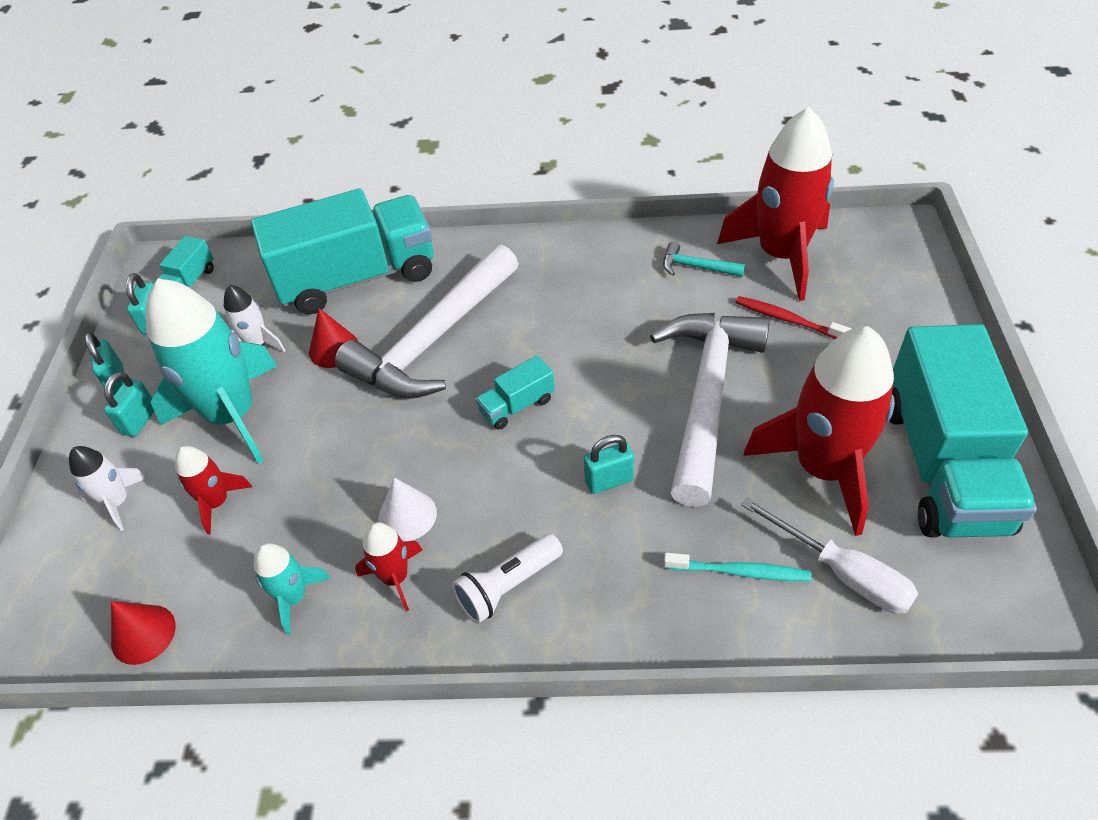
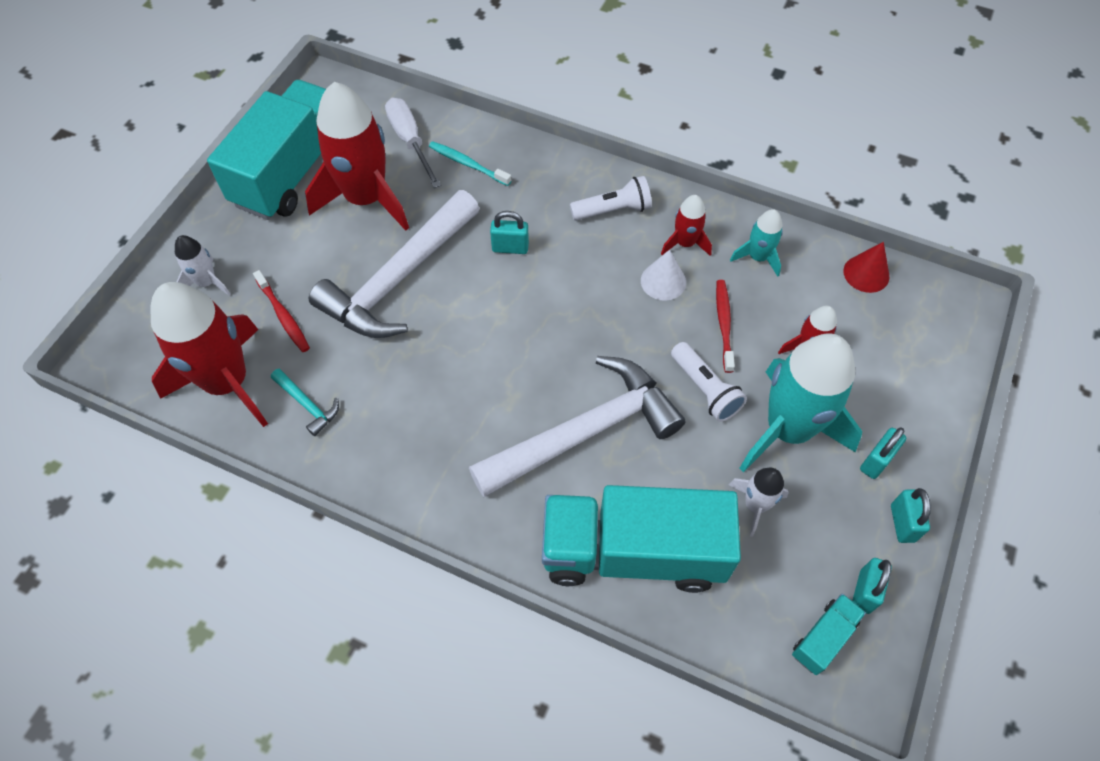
camera: 160 degrees left, 10 degrees up
white rocket [69,446,147,531] -> white rocket moved to [175,235,230,295]
red cone [309,308,359,368] -> none
turquoise truck [476,355,555,430] -> none
none -> white flashlight [671,342,747,422]
none -> red toothbrush [716,280,735,373]

